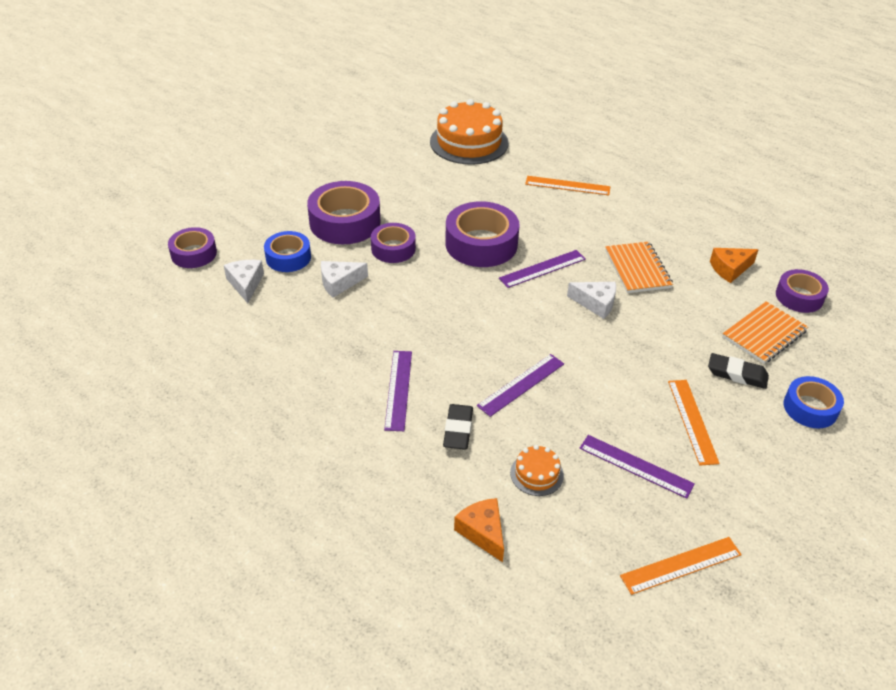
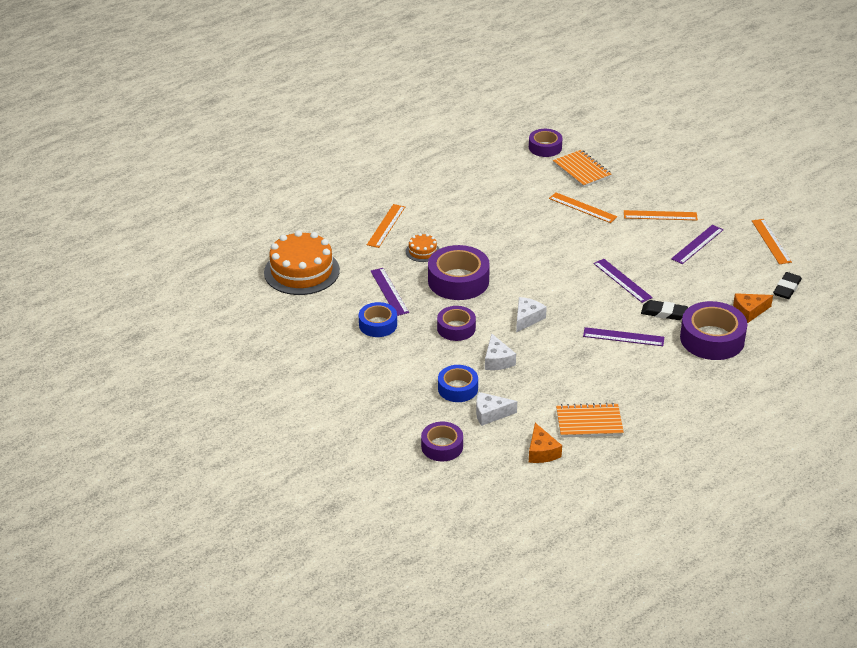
camera: 80 degrees left, 5 degrees down
purple tape [307,181,381,244] -> purple tape moved to [680,301,747,360]
purple ruler [499,250,586,288] -> purple ruler moved to [371,268,409,316]
orange cake [510,445,564,496] -> orange cake moved to [406,233,439,262]
white cheese [567,282,616,319] -> white cheese moved to [516,297,547,332]
orange notebook [605,241,673,293] -> orange notebook moved to [556,402,624,438]
black eraser [708,353,769,389] -> black eraser moved to [773,272,802,299]
orange cheese [710,248,759,283] -> orange cheese moved to [529,423,562,463]
blue tape [784,376,844,428] -> blue tape moved to [359,302,397,337]
none -> orange ruler [549,192,617,223]

